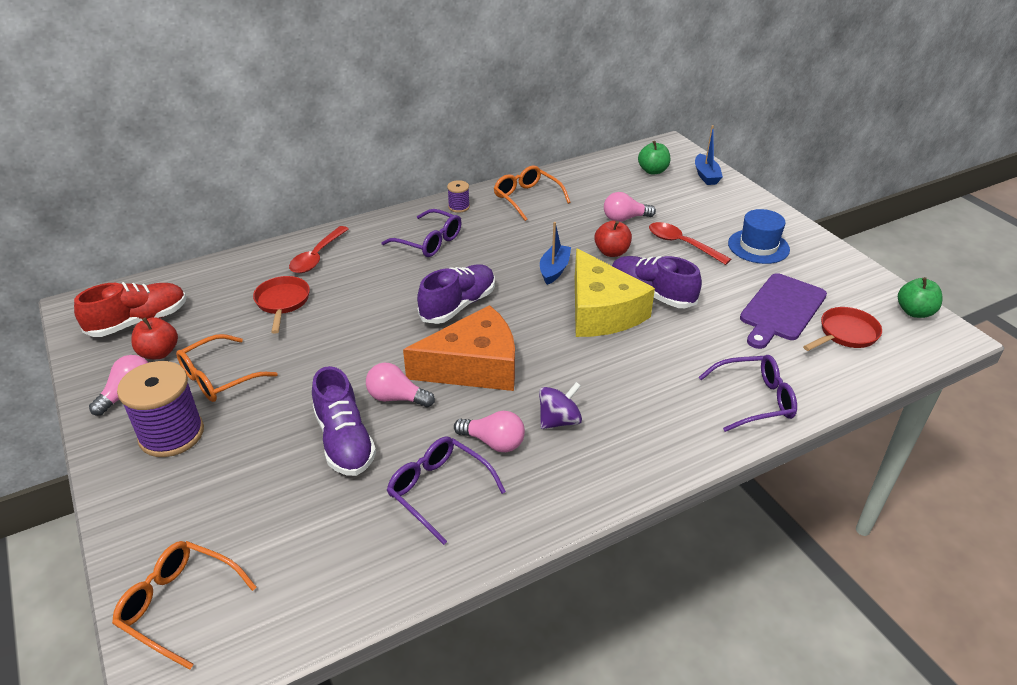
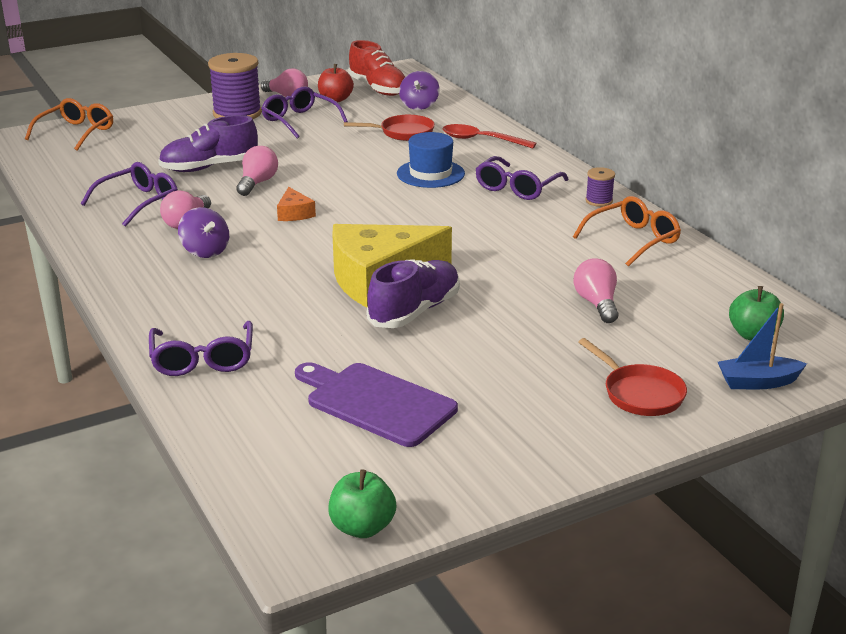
camera: 90 degrees right, 10 degrees down
orange glasses [176,334,277,402] -> purple glasses [261,86,348,139]
orange cheese [403,305,515,391] -> orange cheese [277,187,316,221], size x0.42
purple shoe [417,264,495,324] -> none
blue boat [540,222,571,285] -> none
red apple [595,221,632,257] -> none
red spoon [649,222,731,265] -> none
blue hat [728,209,790,264] -> blue hat moved to [397,132,465,188]
red pan [803,307,882,351] -> red pan moved to [578,338,687,416]
none -> purple spinning top [399,71,439,110]

